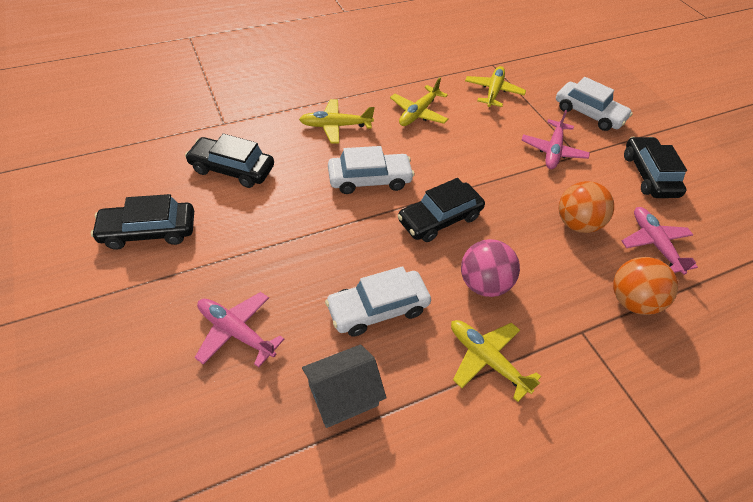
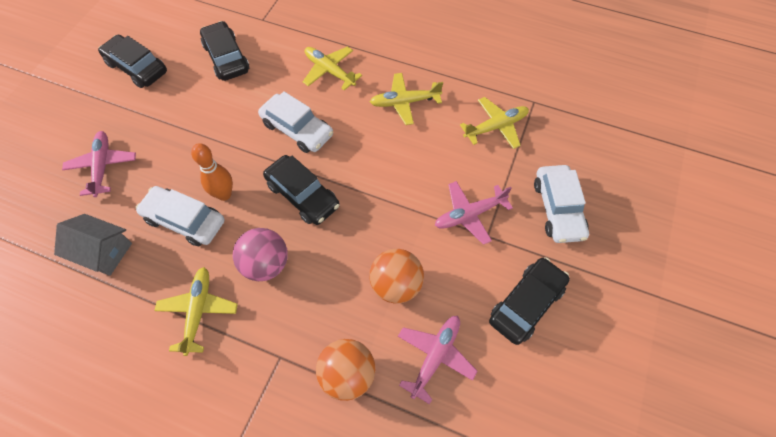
camera: 50 degrees right, 10 degrees up
black car [398,178,485,242] -> black car turned 150 degrees counterclockwise [263,155,340,225]
none -> orange bowling pin [191,143,233,201]

